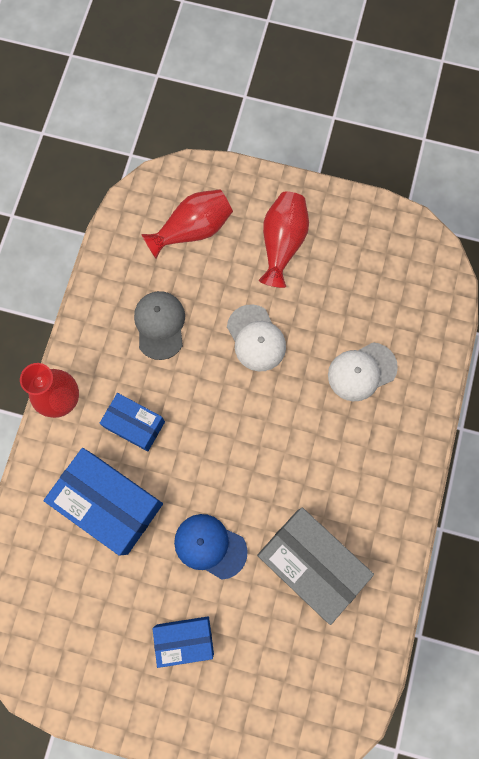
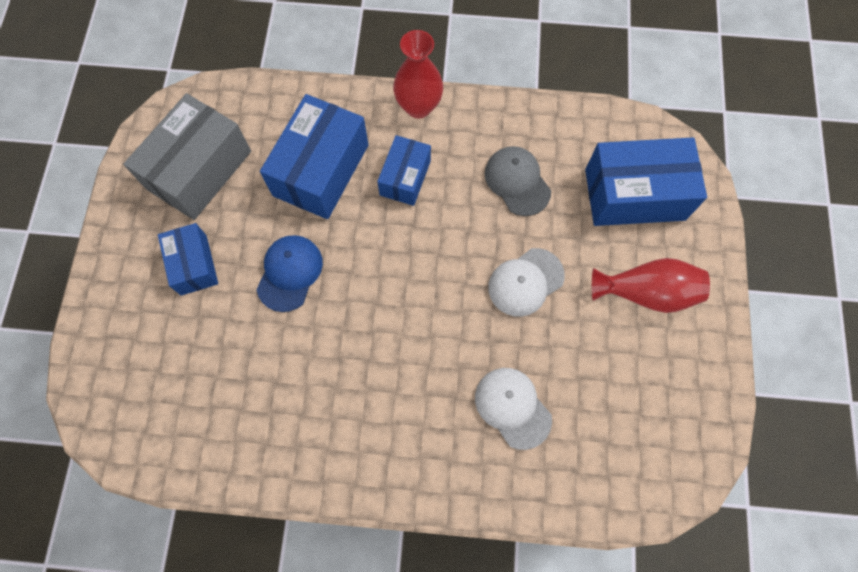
camera: 80 degrees right, 5 degrees down
grey cap [134,291,185,360] -> grey cap turned 105 degrees counterclockwise [485,146,551,216]
red vase [141,189,233,258] -> blue box [585,137,707,226]
grey box [257,508,374,625] -> grey box moved to [123,93,251,220]

